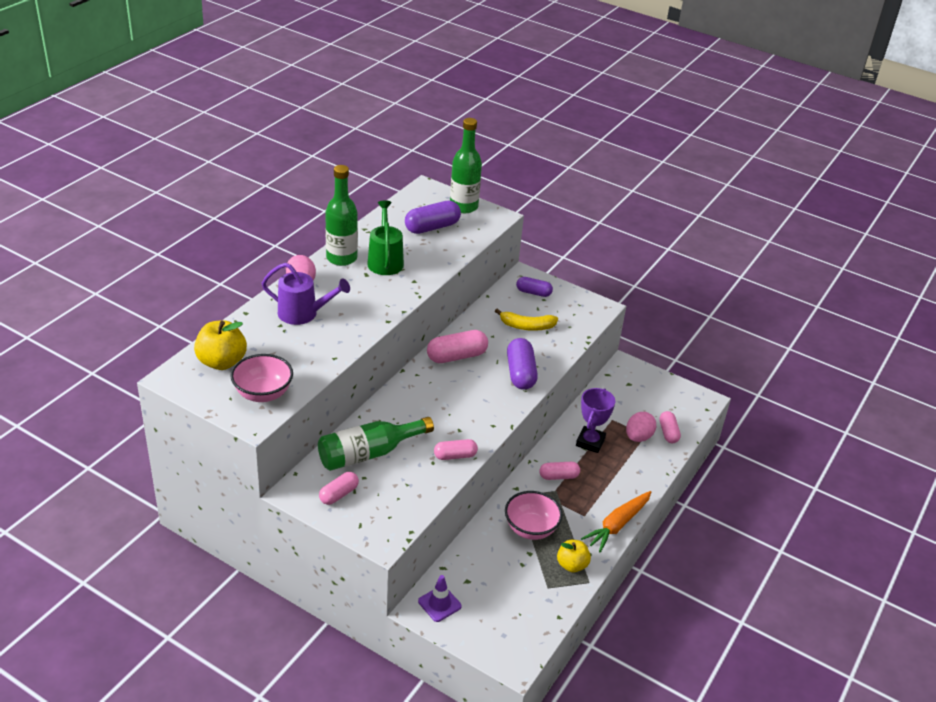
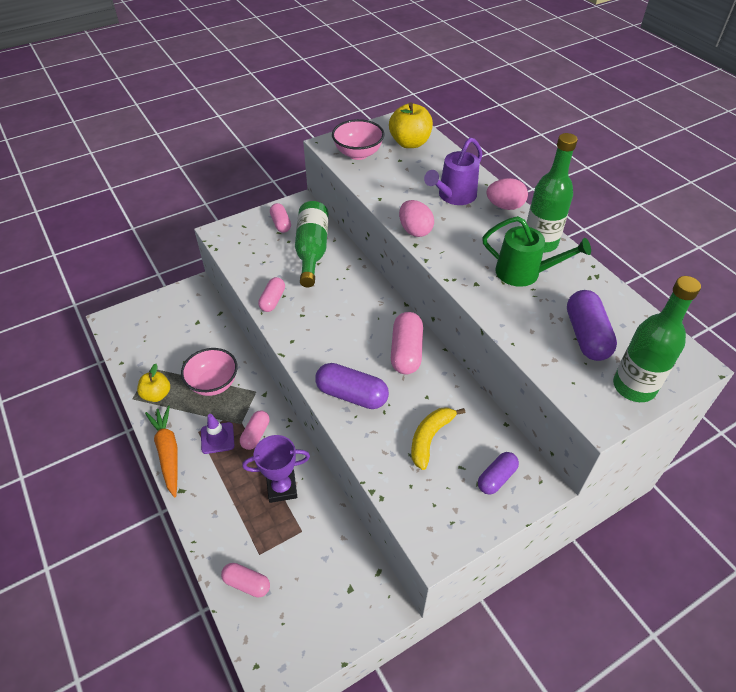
camera: 120 degrees right, 10 degrees up
purple traffic cone [418,575,462,622] -> purple traffic cone moved to [201,414,234,454]
purple trophy [576,388,615,453] -> purple trophy turned 60 degrees counterclockwise [242,435,310,503]
pink egg [626,412,656,442] -> pink egg moved to [399,200,434,237]

